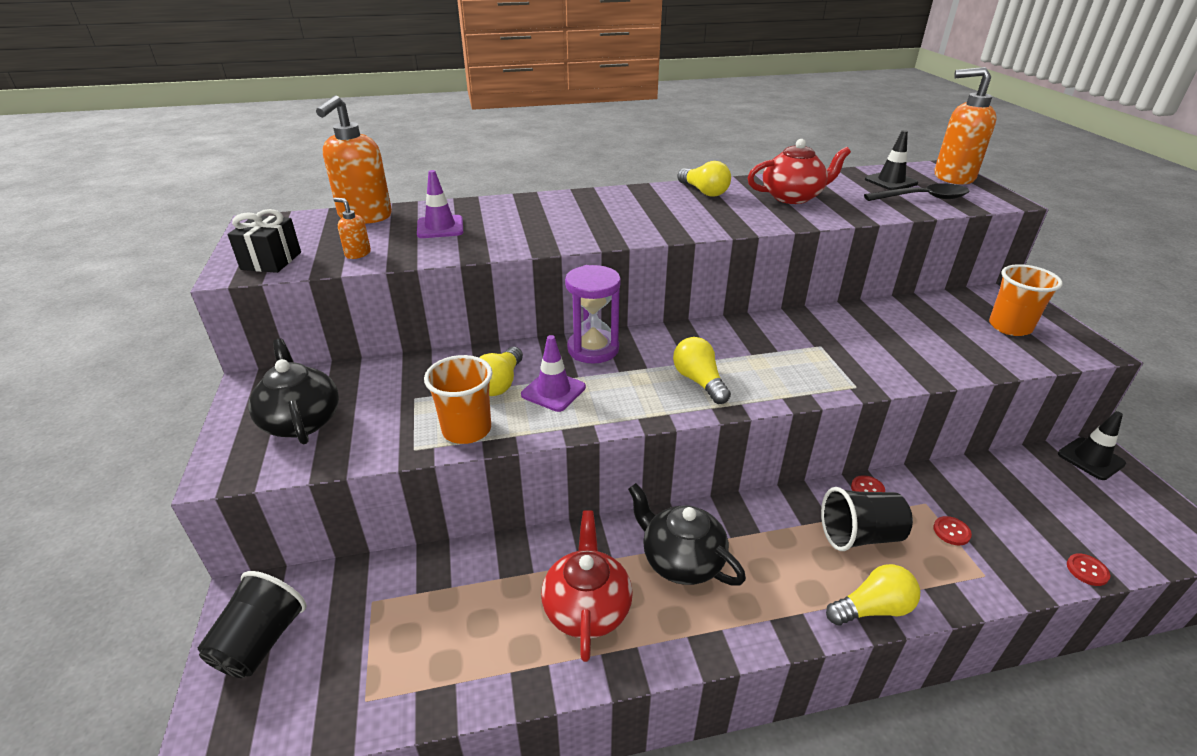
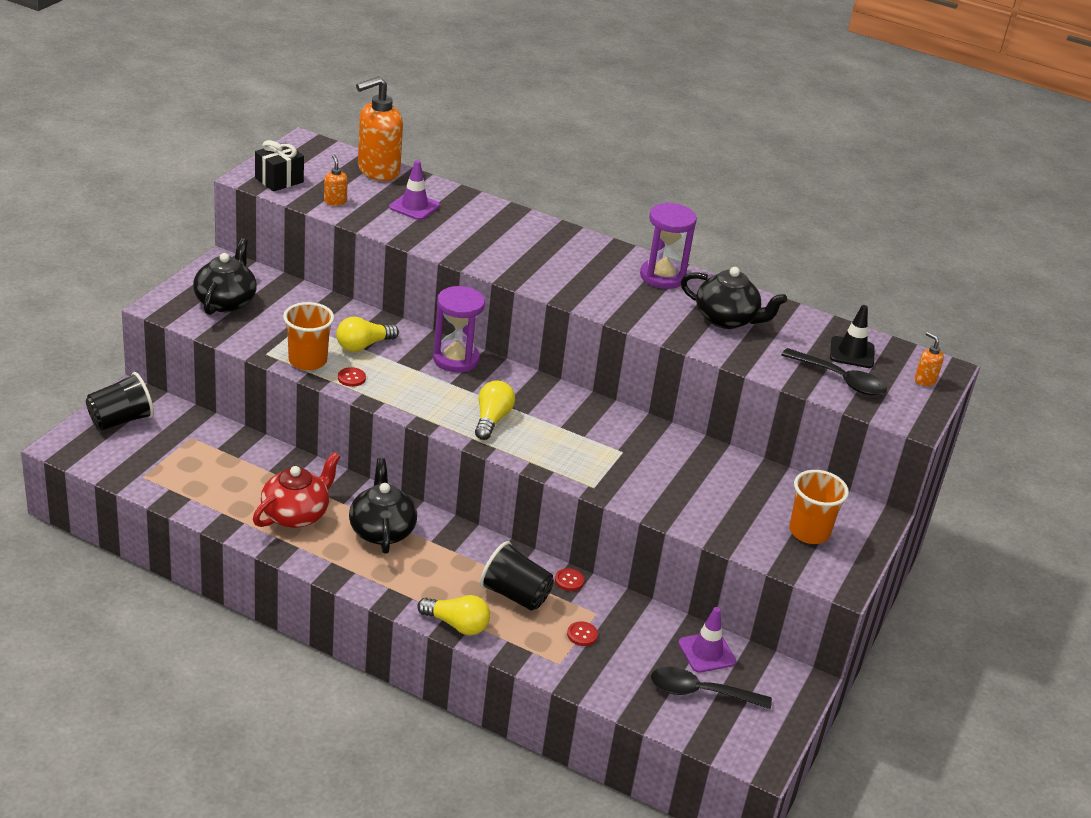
camera: 35 degrees right, 0 degrees up
purple traffic cone [521,335,586,412] -> purple traffic cone moved to [678,607,736,673]
yellow light bulb [677,161,731,197] -> purple hourglass [640,202,697,289]
red teapot [747,139,851,204] -> black teapot [681,267,787,329]
orange soap dispenser [935,67,997,185] -> orange soap dispenser [915,332,944,386], size x0.45
black traffic cone [1058,411,1126,480] -> none
red button [1067,553,1110,586] -> red button moved to [338,367,366,387]
none -> black spoon [651,667,772,709]

